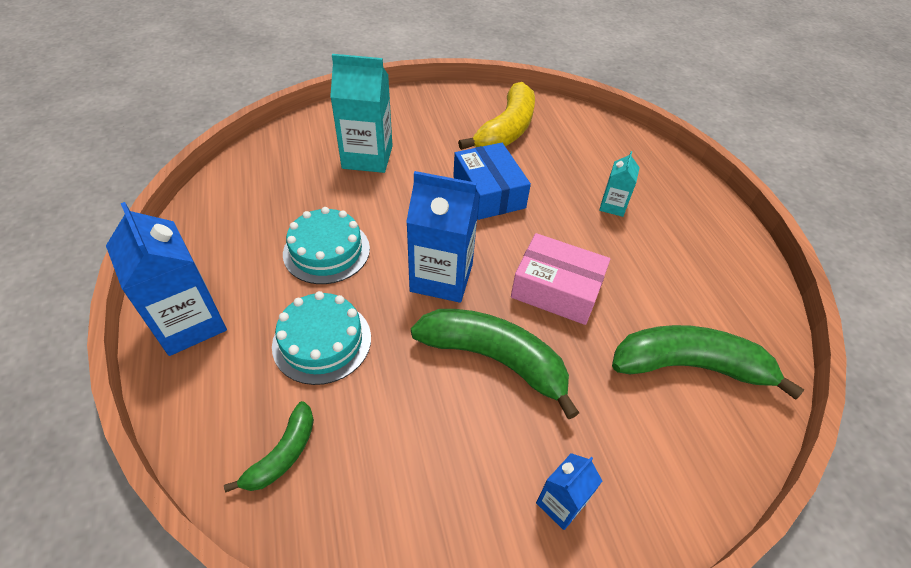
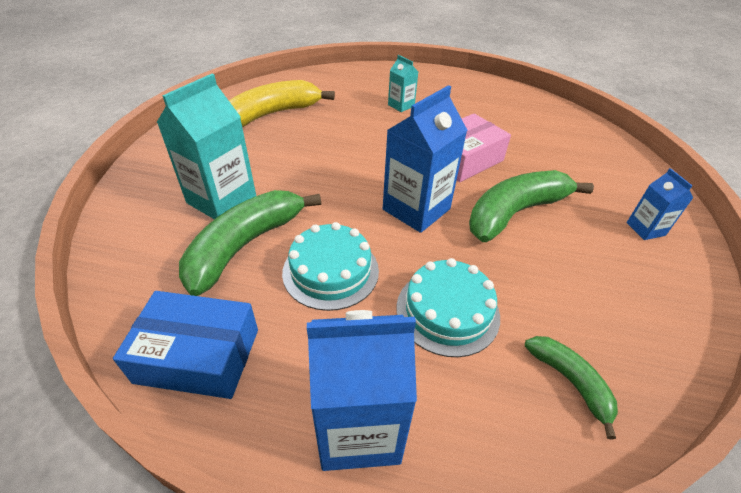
camera: 60 degrees left, 5 degrees down
blue box [453,143,531,220] -> blue box moved to [113,291,258,399]
yellow banana [458,82,535,150] -> yellow banana turned 90 degrees counterclockwise [229,80,335,127]
green banana [612,325,805,400] -> green banana moved to [179,190,321,296]

